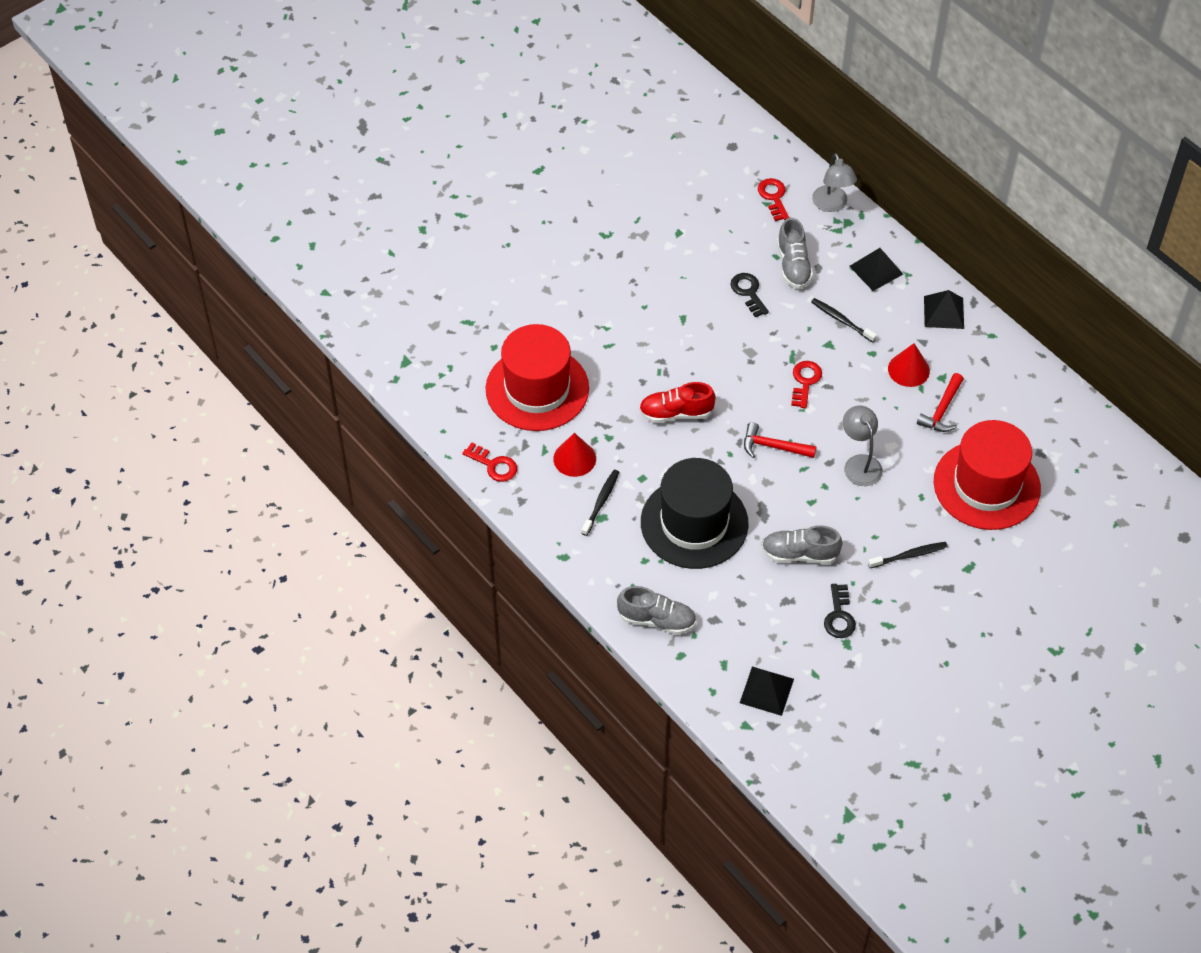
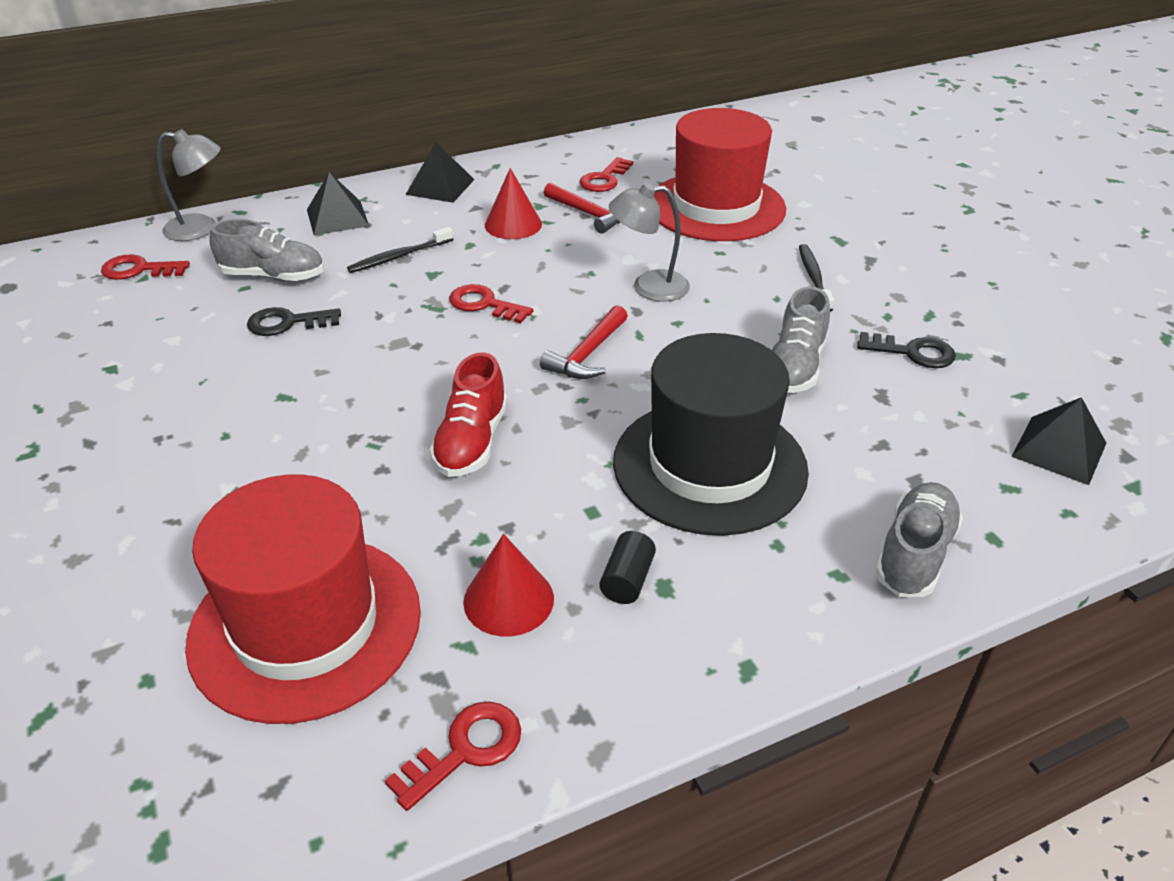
camera: 75 degrees left, 15 degrees down
black toothbrush [582,470,619,536] -> black cylinder [600,531,656,604]
none -> red key [580,157,633,192]

